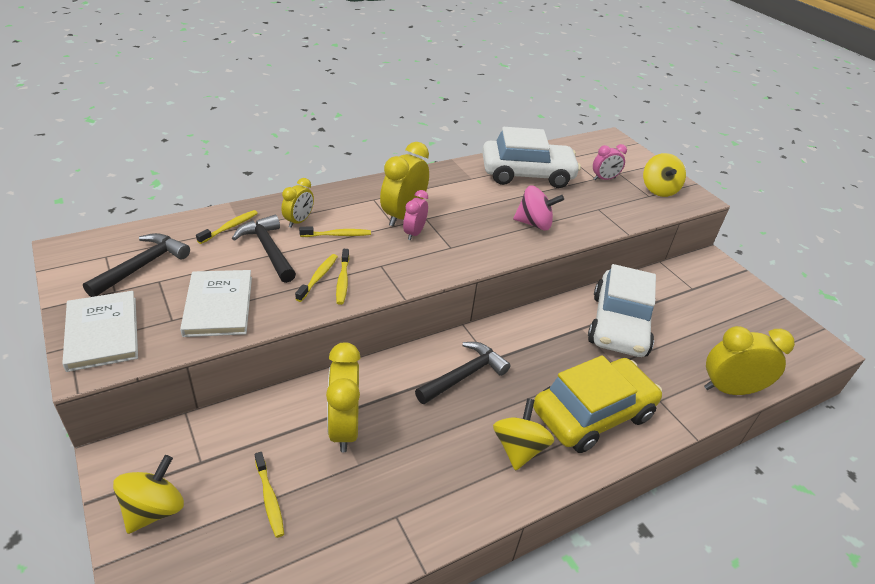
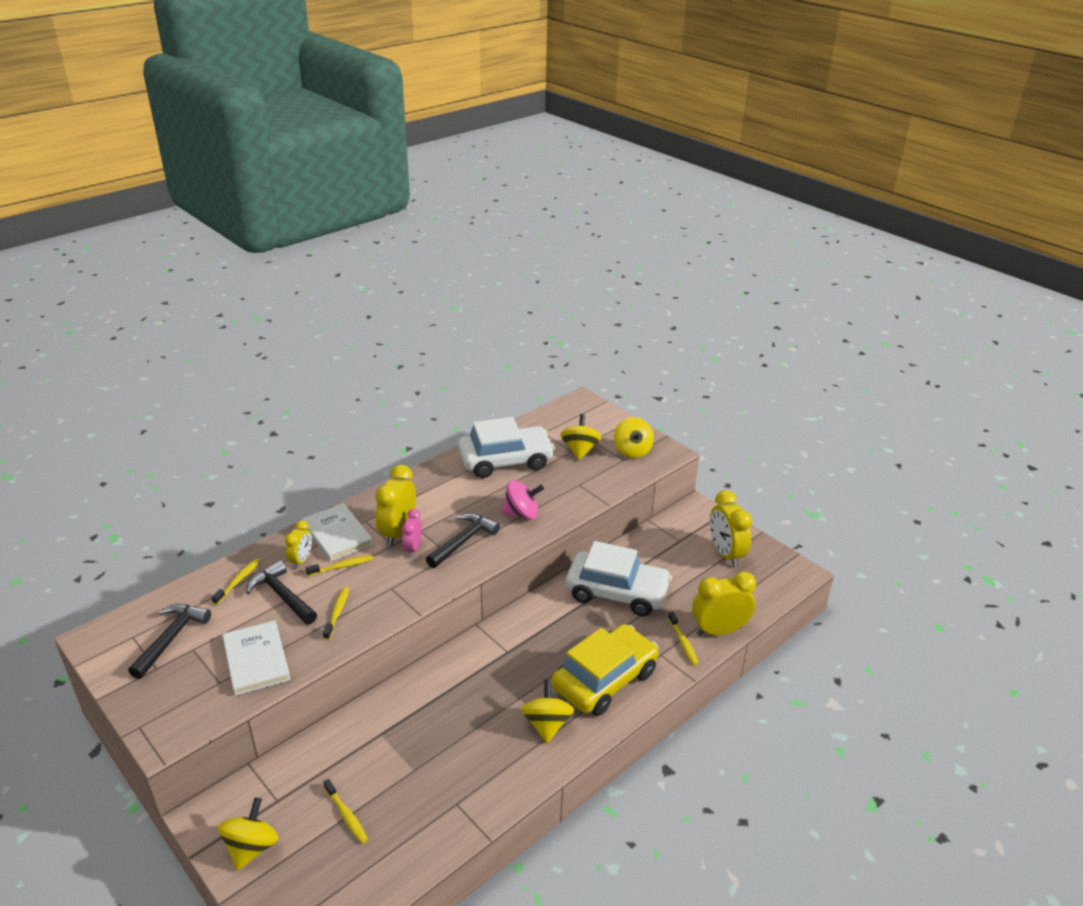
camera: 10 degrees left, 5 degrees down
white book [62,291,138,372] -> white book moved to [302,503,373,562]
yellow clock [326,342,361,452] -> yellow clock moved to [710,490,752,567]
yellow toothbrush [336,249,349,305] -> yellow toothbrush moved to [668,612,699,666]
black hammer [415,342,510,404] -> black hammer moved to [426,513,500,568]
white car [588,264,656,357] -> white car turned 75 degrees counterclockwise [566,541,672,616]
pink clock [593,144,627,180] -> yellow spinning top [560,414,602,460]

